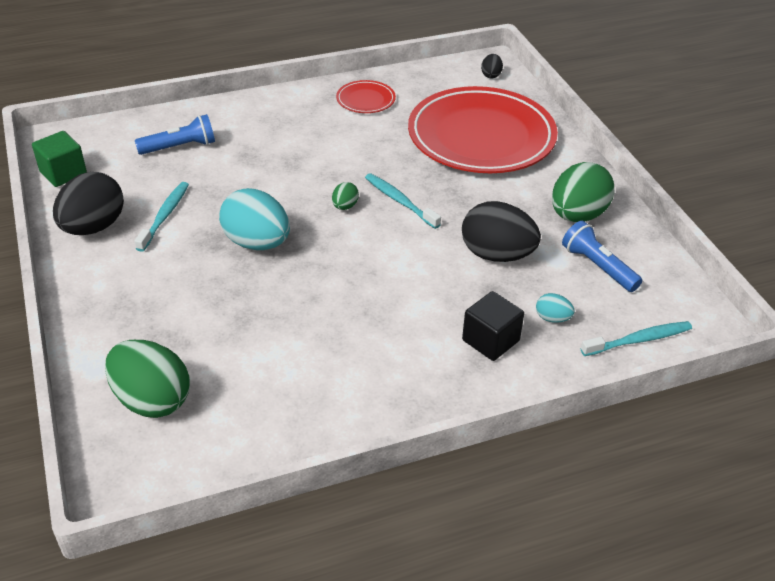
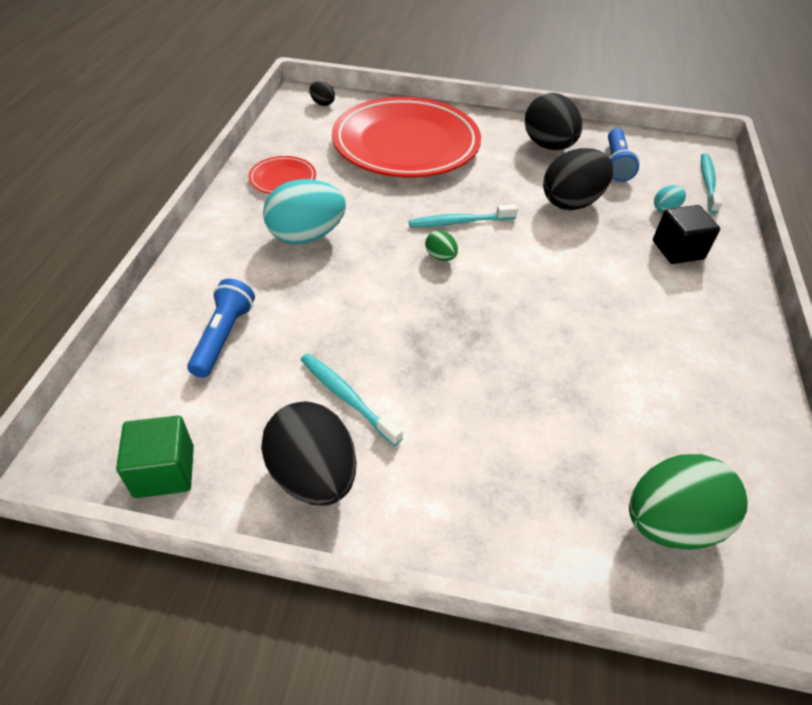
camera: 60 degrees left, 5 degrees up
turquoise egg [219,188,290,250] -> turquoise egg moved to [263,179,346,244]
green egg [552,162,614,222] -> black egg [525,93,582,150]
blue flashlight [562,221,642,292] -> blue flashlight turned 75 degrees counterclockwise [608,128,640,182]

